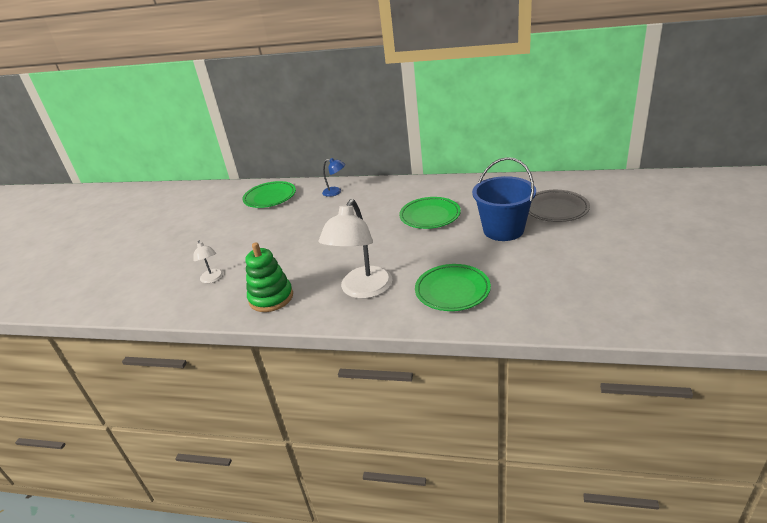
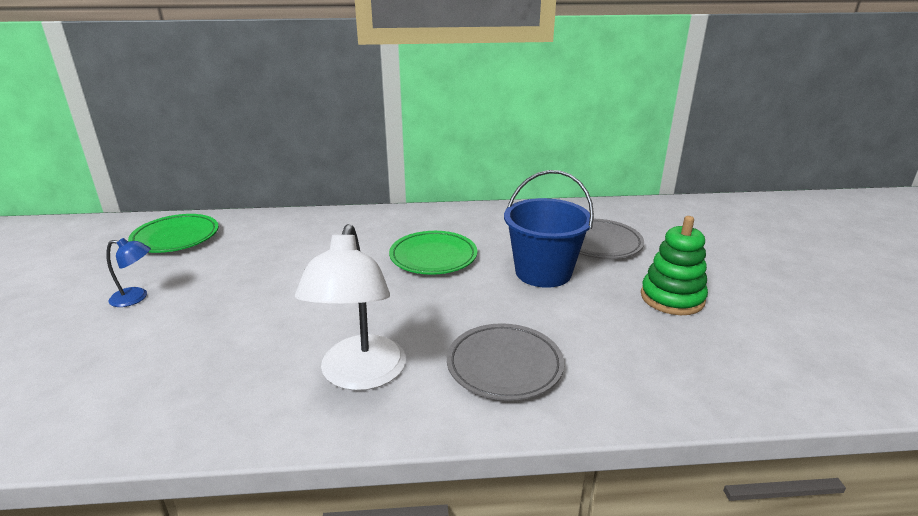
camera: 20 degrees left, 5 degrees down
white lamp [193,241,223,283] -> none
green stacking toy [246,242,293,312] -> green stacking toy moved to [641,216,708,315]
blue lamp [322,158,345,197] -> blue lamp moved to [106,238,151,307]
green plate [415,264,491,311] -> grey plate [447,323,564,401]

